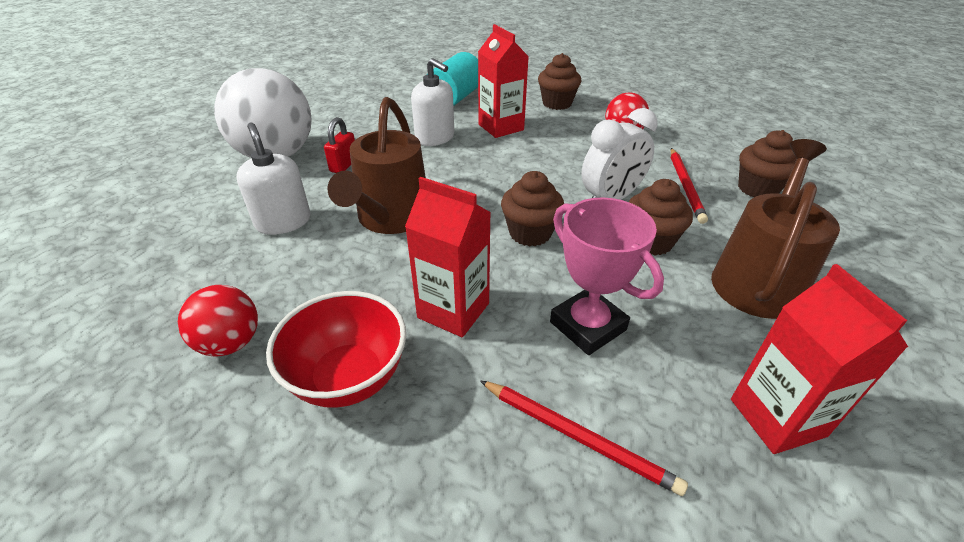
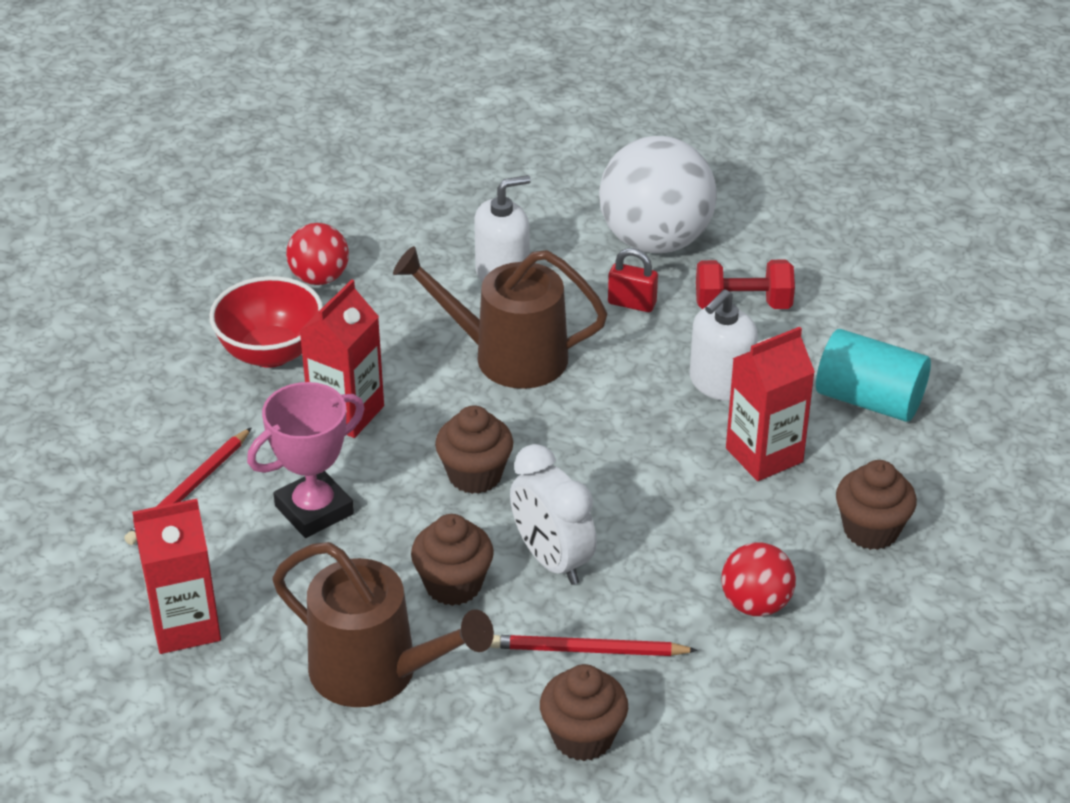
camera: 90 degrees right, 0 degrees up
none -> red dumbbell [696,260,795,309]

